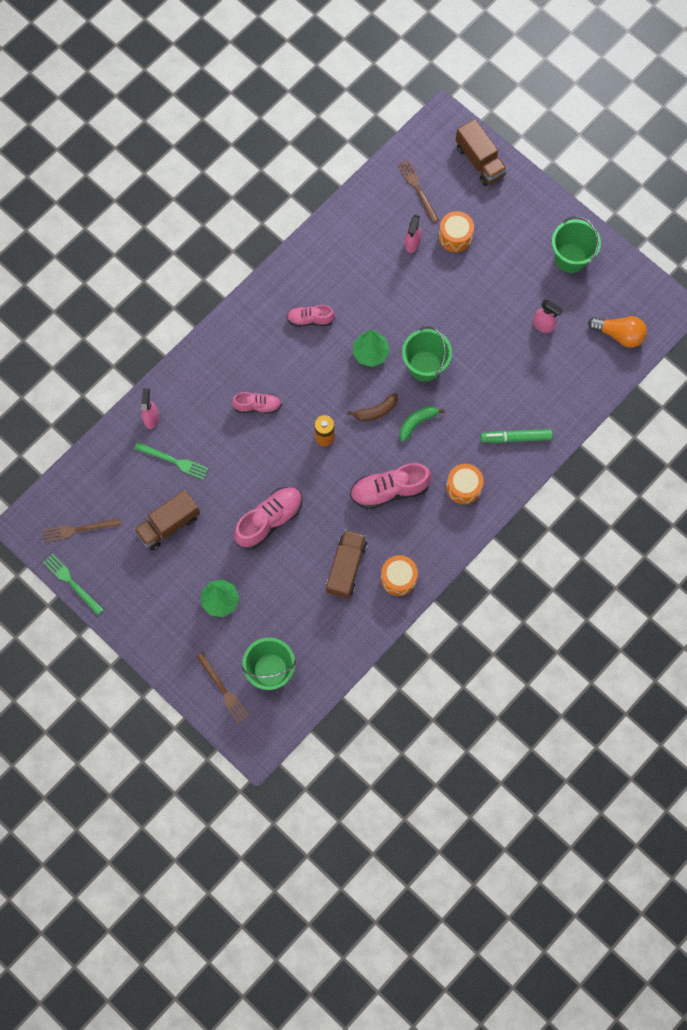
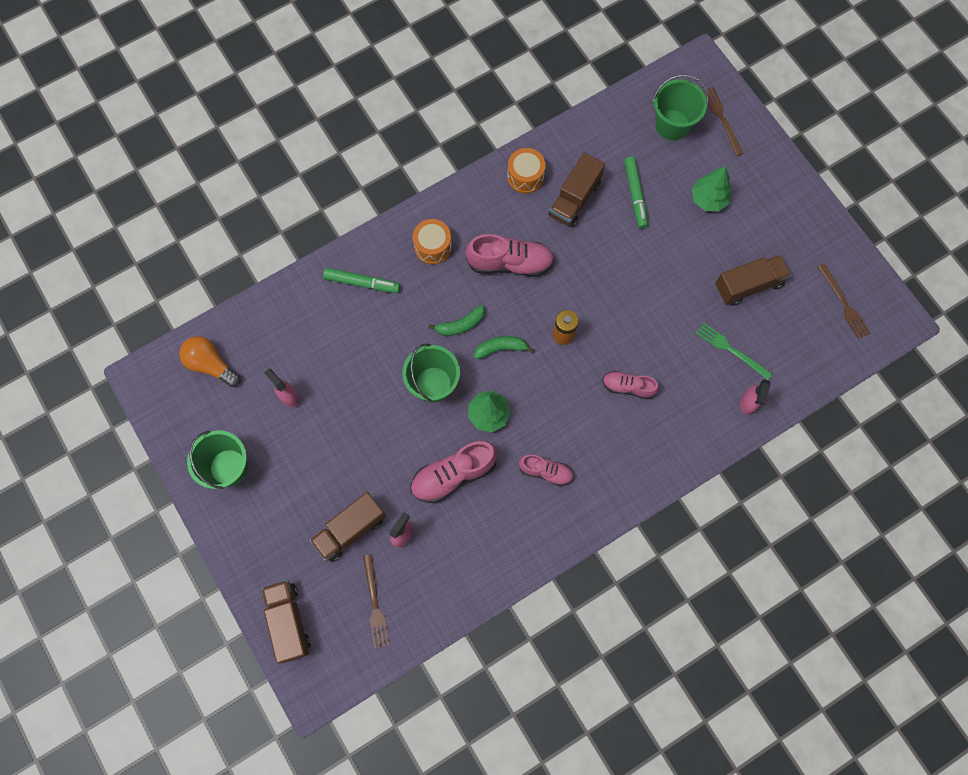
camera: 165 degrees left, 0 degrees up
brown fork [43,518,121,542] -> brown fork turned 60 degrees clockwise [818,263,871,339]
green fork [43,554,103,615] -> none
pink shoe [234,487,303,549] -> pink shoe moved to [410,441,497,503]
brown banana [347,393,398,421] -> green banana [474,336,534,359]
orange drum [439,211,474,252] -> brown truck [310,492,386,562]
none -> green marker [624,157,648,228]

